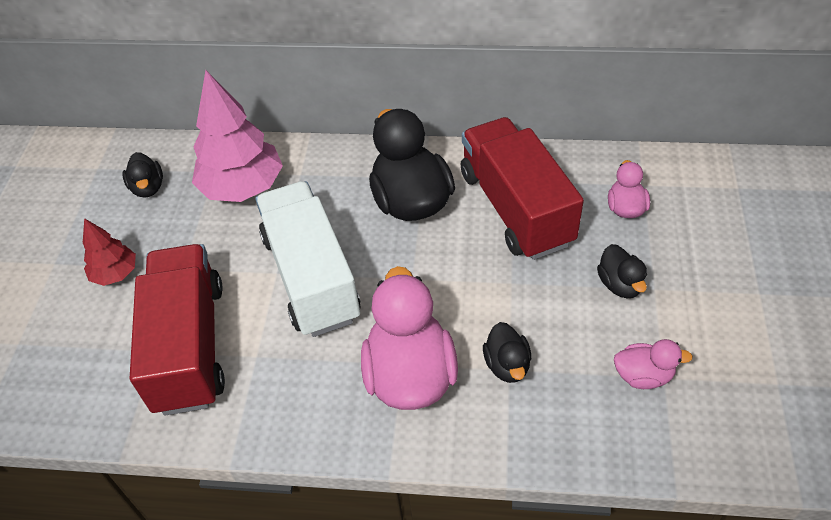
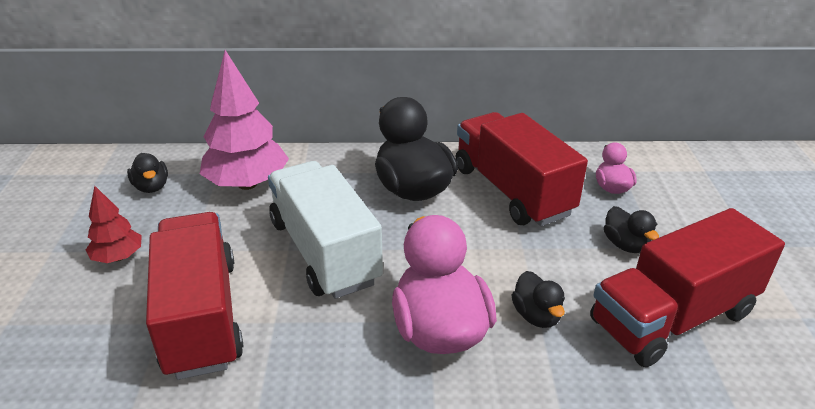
camera: 10 degrees left, 15 degrees down
pink duck [614,339,693,389] -> red truck [590,208,785,367]

